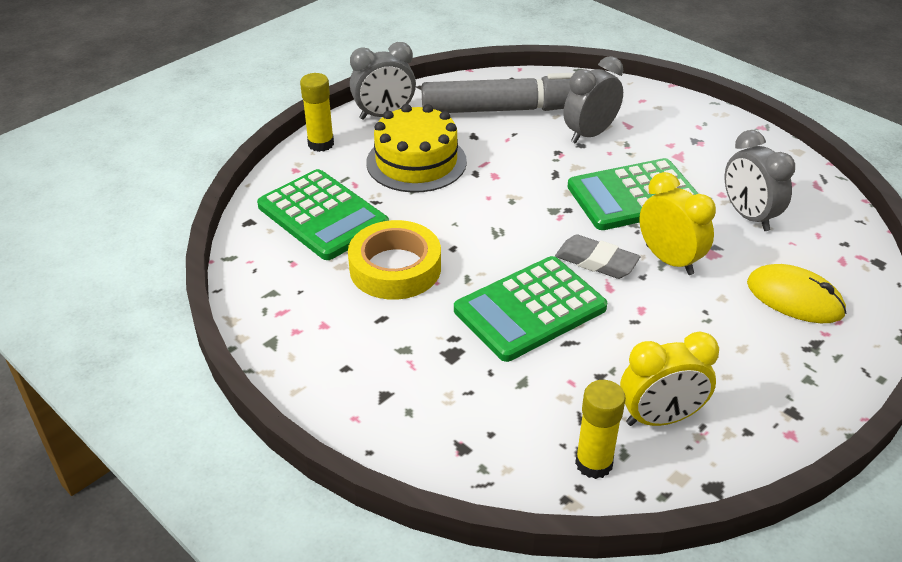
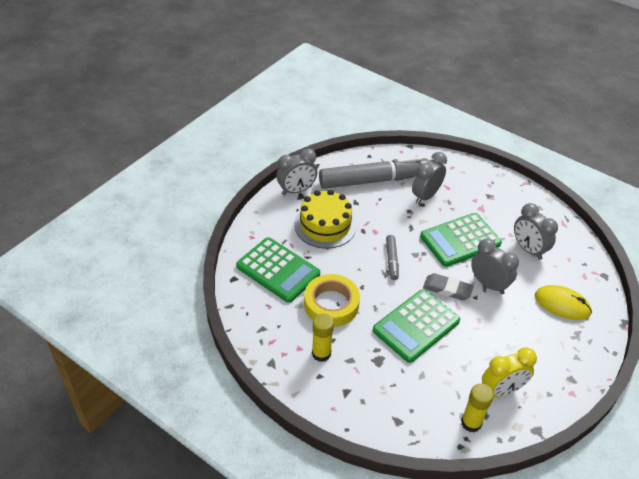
camera: 10 degrees left, 5 degrees up
yellow glue stick [300,73,334,152] -> yellow glue stick moved to [312,313,334,362]
yellow clock [639,172,716,275] -> grey clock [471,239,519,294]
none -> grey marker [386,235,399,280]

